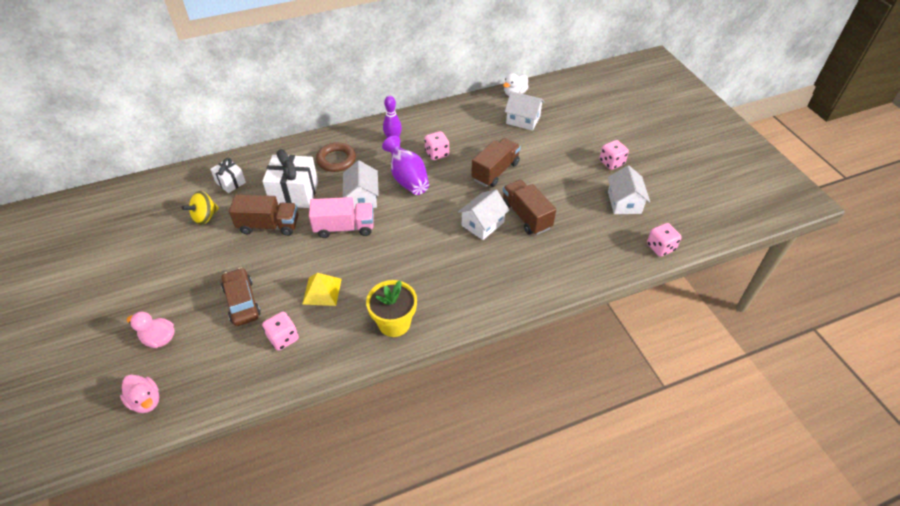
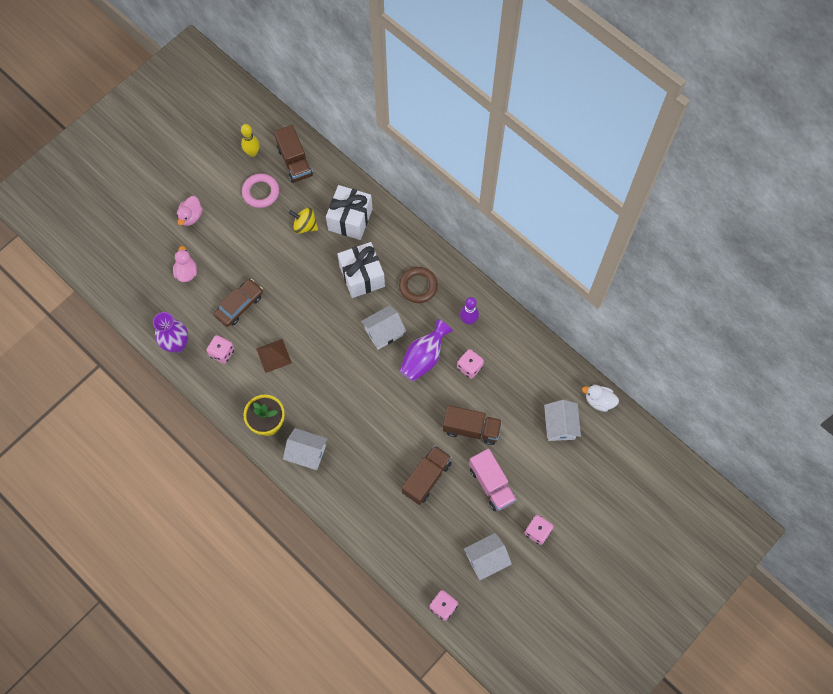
camera: 65 degrees right, 20 degrees up
pink duck [120,374,159,413] -> pink duck moved to [177,196,203,226]
white gift [210,158,246,193] -> white gift [326,185,372,240], size x1.78
brown truck [229,195,298,236] -> brown truck moved to [274,125,313,183]
yellow pyramid [302,273,342,306] -> brown pyramid [256,339,292,373]
pink truck [309,197,374,238] -> pink truck moved to [469,449,517,511]
white house [458,190,509,240] -> white house moved to [283,428,327,470]
none -> purple vase [153,312,188,353]
none -> yellow bowling pin [241,124,260,157]
none -> pink ring [242,174,279,208]

